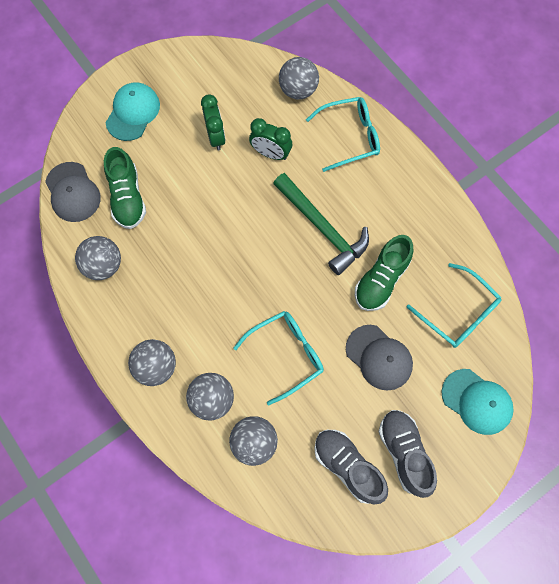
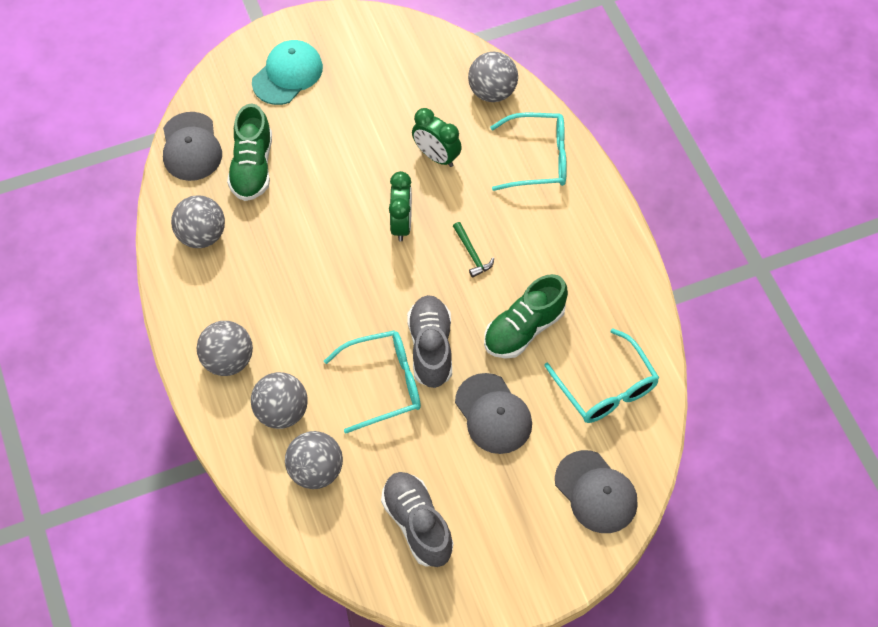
camera: 15 degrees right, 10 degrees down
green clock [201,94,226,151] -> green clock moved to [389,171,412,241]
green hammer [273,173,369,275] -> green hammer [453,222,494,278], size x0.43
grey shoe [379,410,437,498] -> grey shoe moved to [407,295,452,388]
turquoise cap [441,369,514,435] -> grey cap [555,450,638,533]

